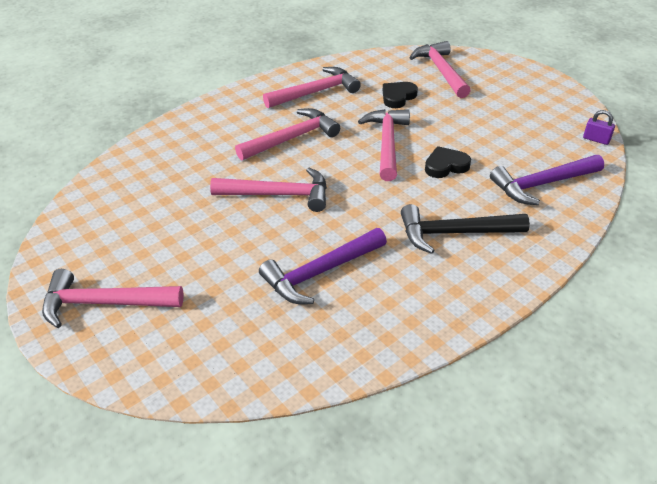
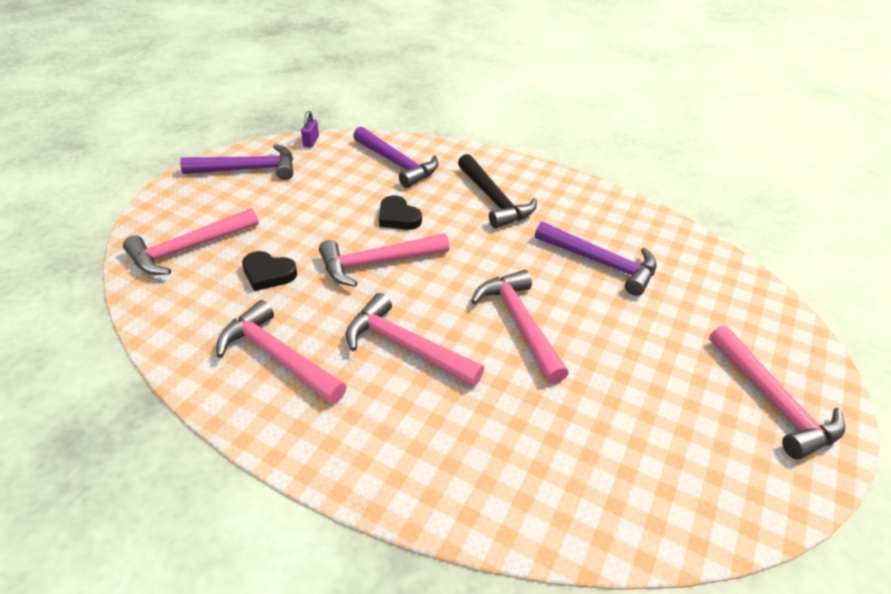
camera: 115 degrees left, 0 degrees up
none -> purple hammer [180,144,293,180]

